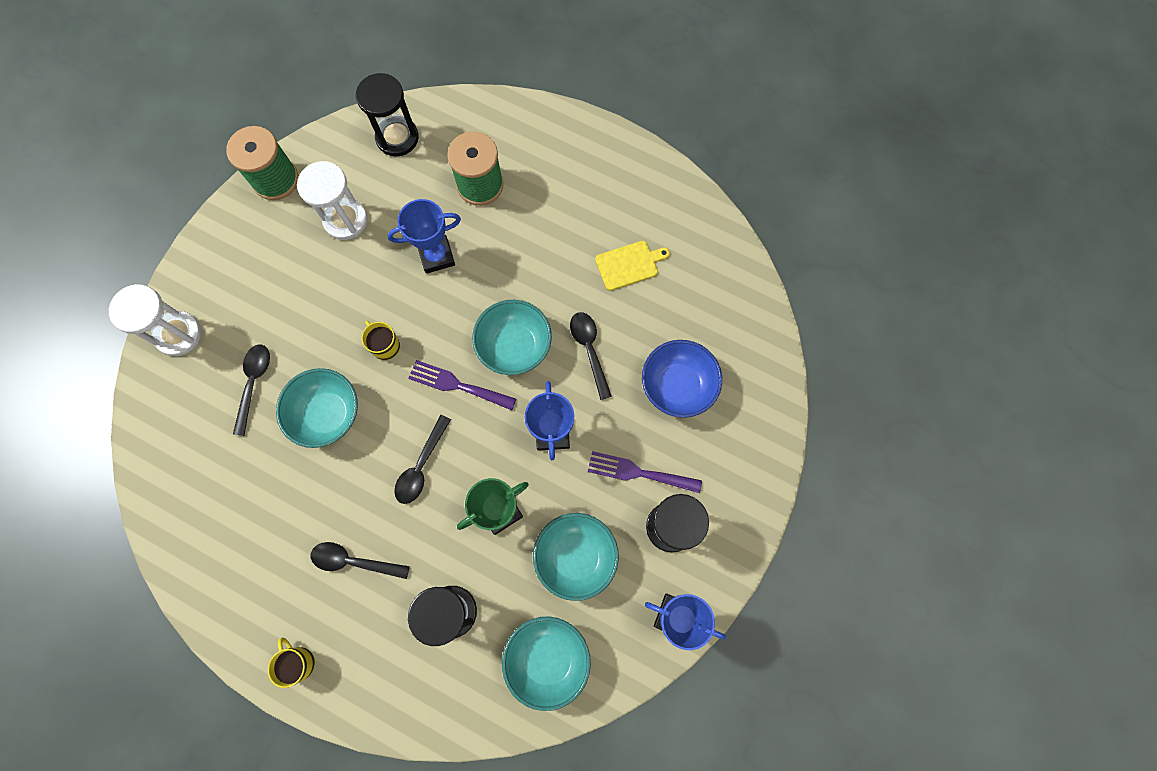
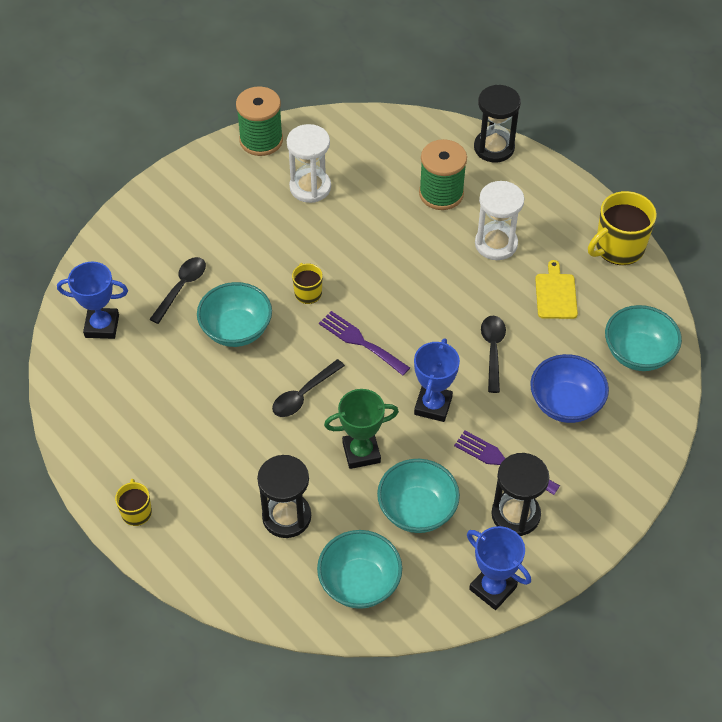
camera: 20 degrees right, 20 degrees down
white hourglass [109,284,201,356] -> white hourglass moved to [475,181,524,260]
black spoon [310,542,410,579] -> none
black hourglass [356,73,419,157] -> black hourglass moved to [474,85,521,162]
blue trophy [387,199,461,274] -> blue trophy moved to [57,262,128,339]
turquoise bowl [472,300,552,375] -> turquoise bowl moved to [605,305,682,371]
yellow cutting board [595,241,670,291] -> yellow cutting board turned 90 degrees counterclockwise [535,260,578,319]
none -> yellow mug [588,191,657,265]

